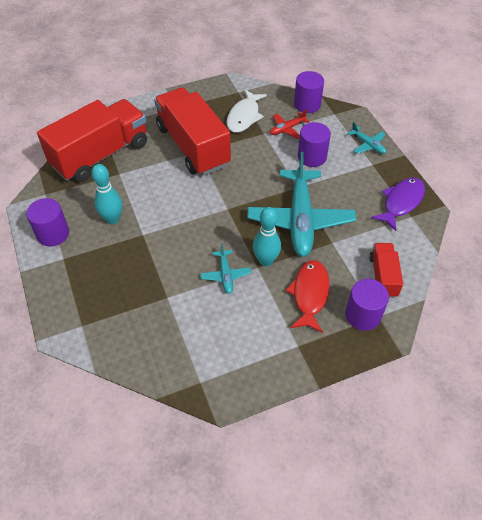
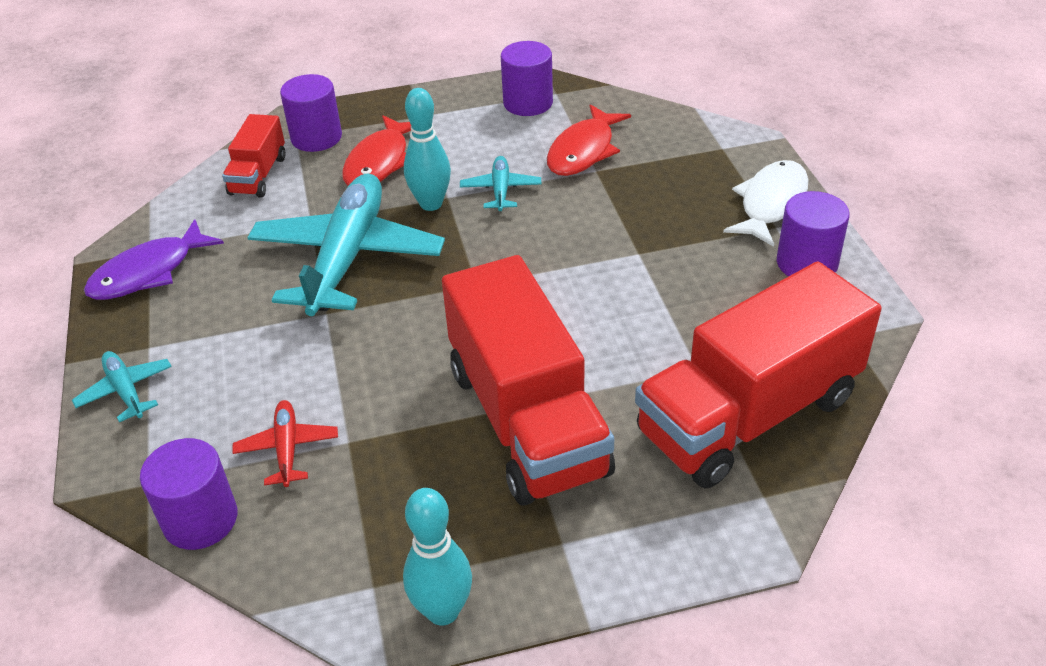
camera: 170 degrees left, 10 degrees down
turquoise bowling pin [92,164,122,224] -> turquoise bowling pin moved to [403,488,472,625]
white fish [227,89,267,133] -> white fish moved to [723,160,809,247]
red plane [270,109,310,139] -> red plane turned 75 degrees counterclockwise [232,400,338,487]
purple cylinder [298,122,331,167] -> purple cylinder moved to [501,41,553,116]
none -> red fish [547,104,631,176]

